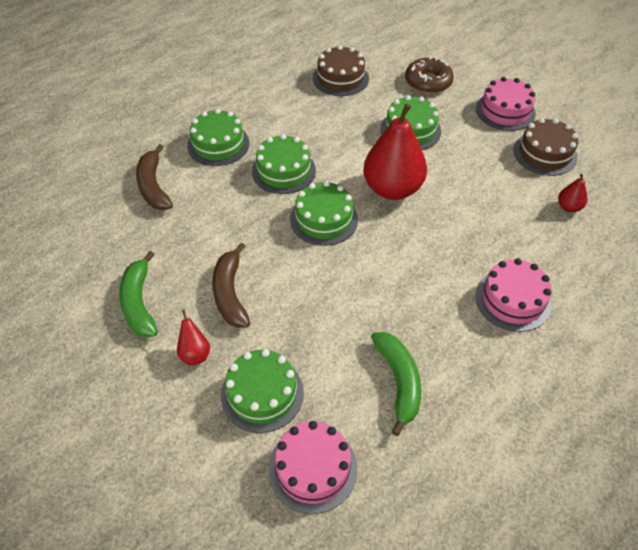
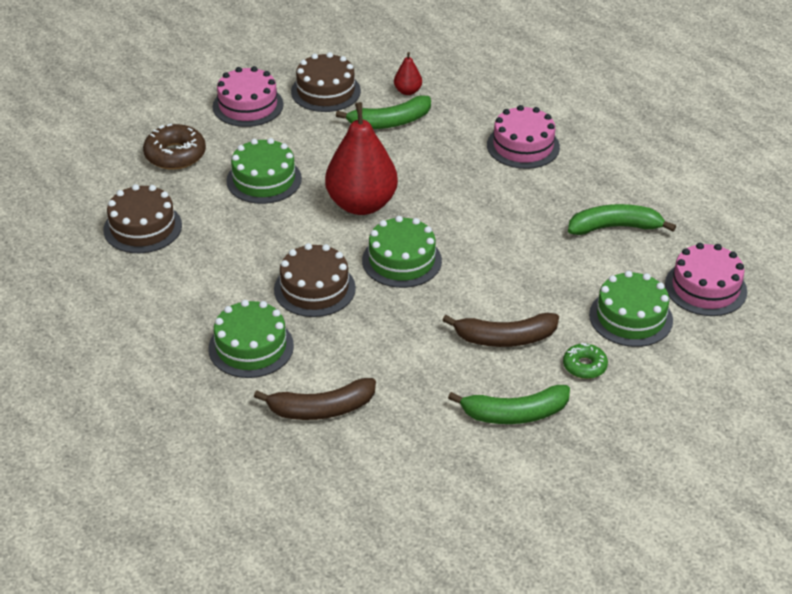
camera: 85 degrees left, 10 degrees down
red pear [177,310,210,365] -> green donut [563,343,608,379]
green cake [252,134,316,194] -> brown cake [274,243,356,317]
none -> green banana [336,95,431,129]

